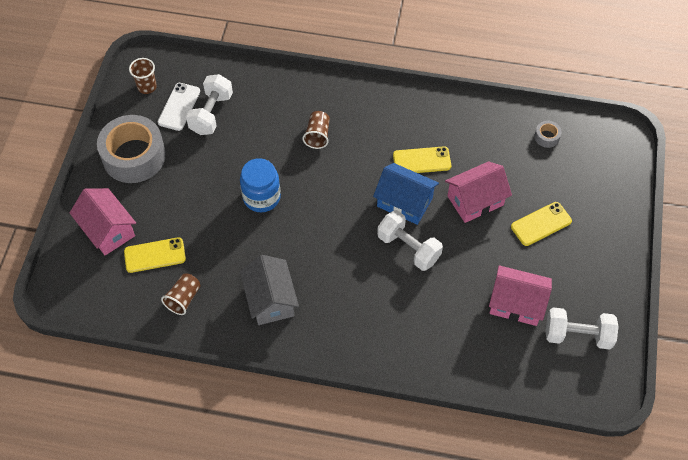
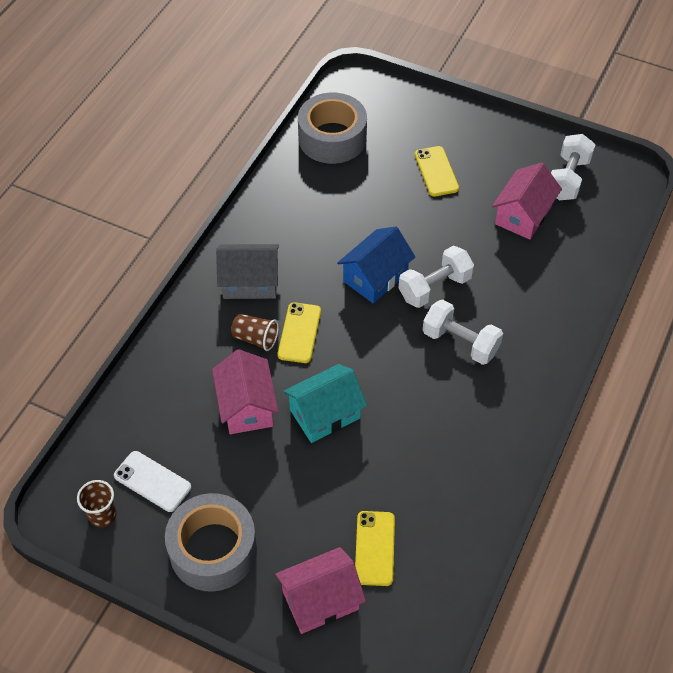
camera: 75 degrees left, 5 degrees down
brown cup [161,274,201,315] -> none
white dumbbell [186,74,233,135] -> white dumbbell moved to [423,300,503,365]
blue jar [240,158,281,212] -> turquoise house [283,364,367,443]
grey house [240,255,299,325] -> grey house moved to [216,244,279,299]
yellow phone [393,146,451,173] -> yellow phone moved to [278,302,321,363]
pink house [445,161,512,223] -> pink house moved to [212,349,279,434]
grey tape [534,121,562,148] -> grey tape [298,93,367,164], size x2.48

